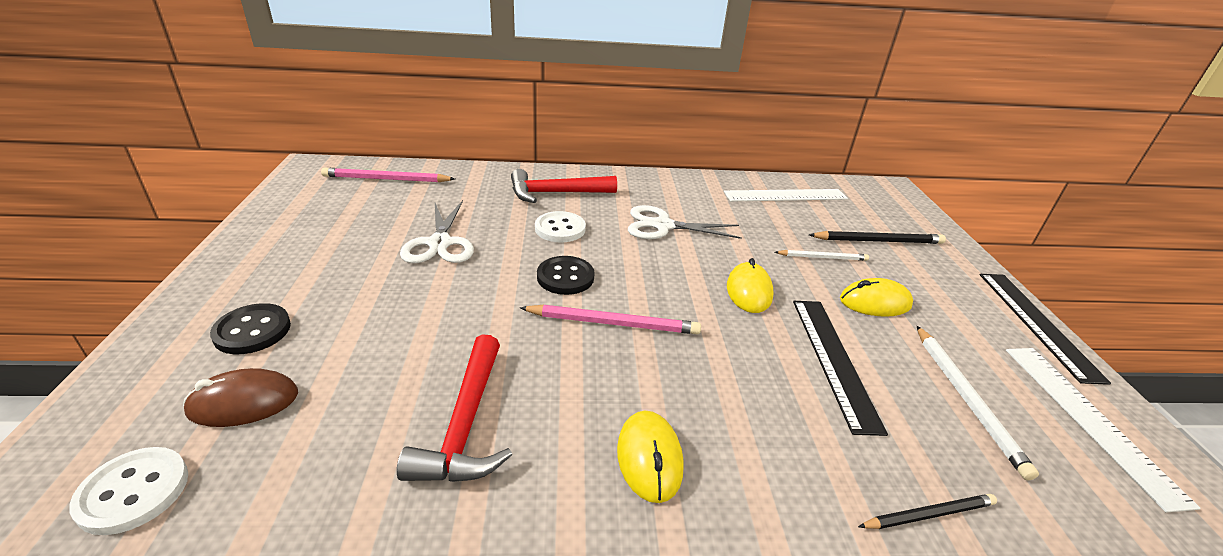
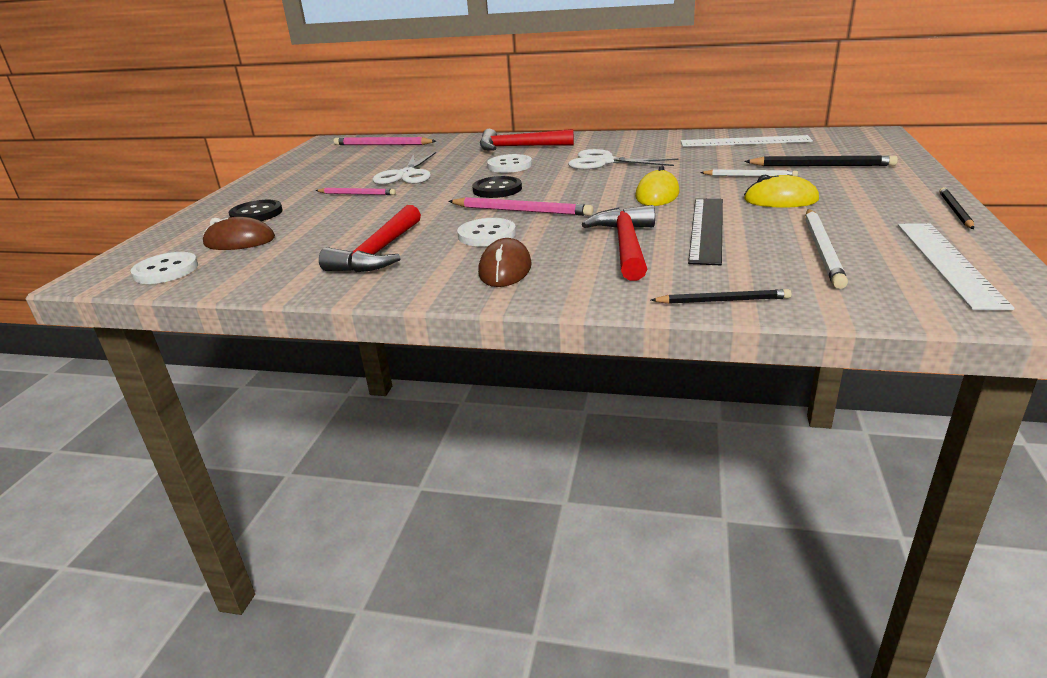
camera: 20 degrees right, 5 degrees down
yellow mouse [617,410,684,503] -> brown mouse [478,238,532,287]
black ruler [980,274,1111,385] -> black pencil [939,187,974,229]
none -> pink pencil [315,188,396,195]
none -> white button [457,218,516,246]
none -> red hammer [582,205,655,281]

